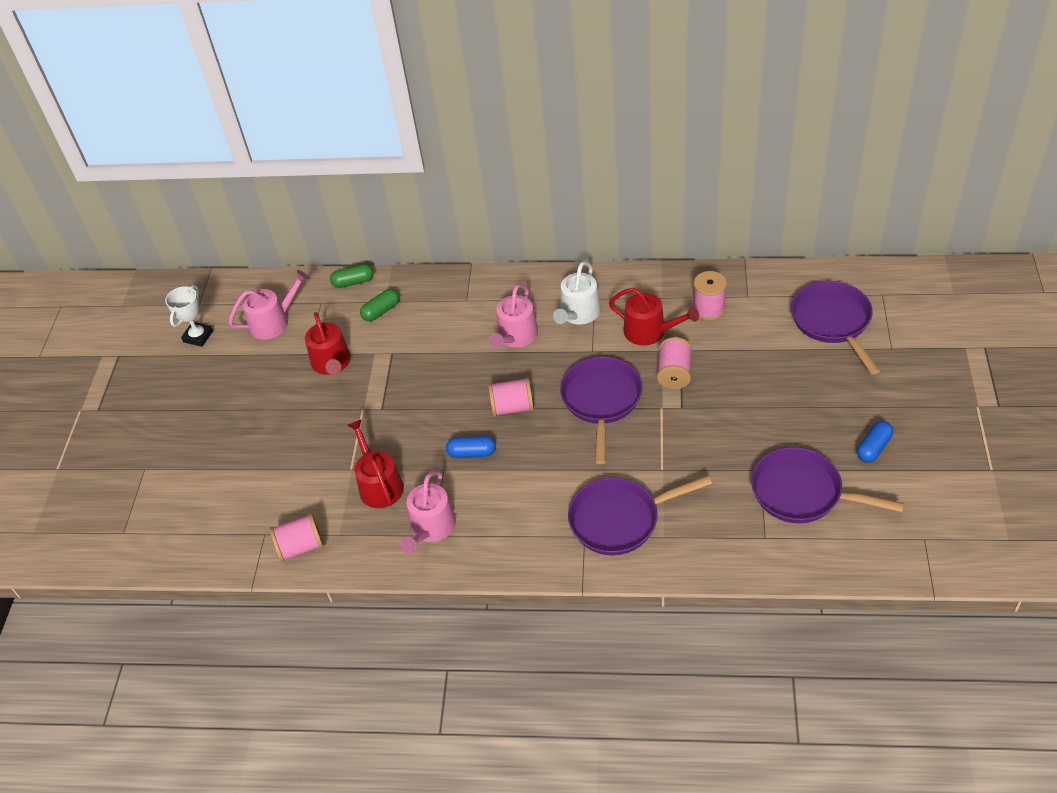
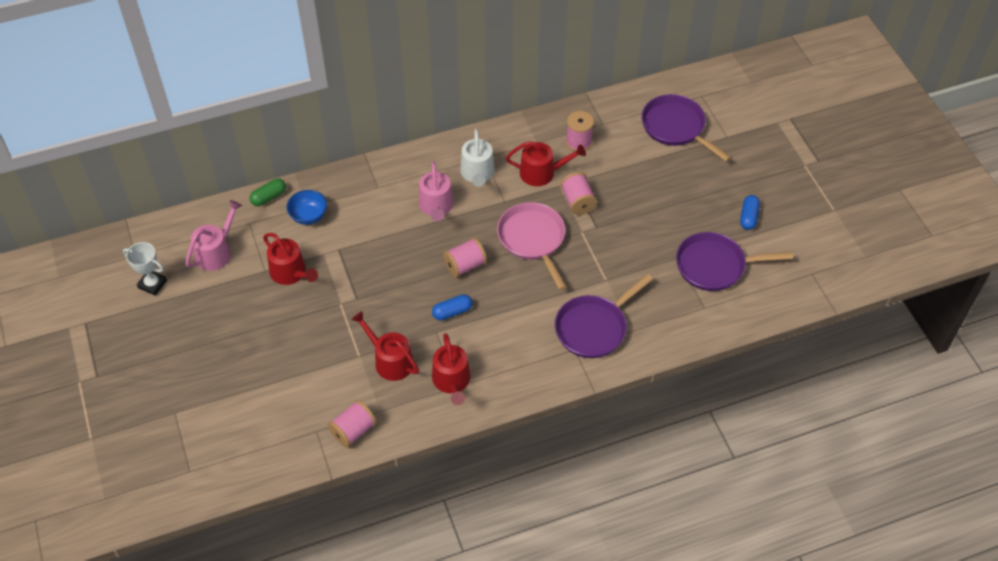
camera: 30 degrees left, 5 degrees up
white trophy [165,285,213,347] -> white trophy turned 60 degrees counterclockwise [123,242,167,295]
green capsule [360,289,399,322] -> blue bowl [286,190,327,225]
pink watering can [400,470,456,554] -> red watering can [432,333,471,405]
purple pan [560,357,642,464] -> pink pan [497,202,567,290]

